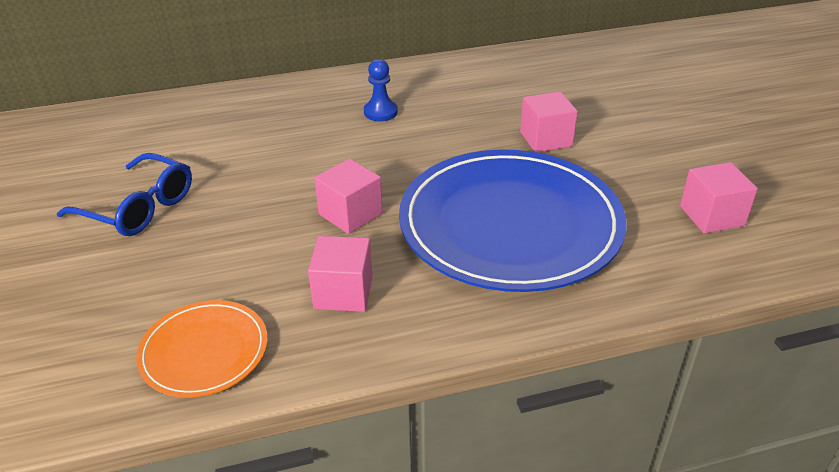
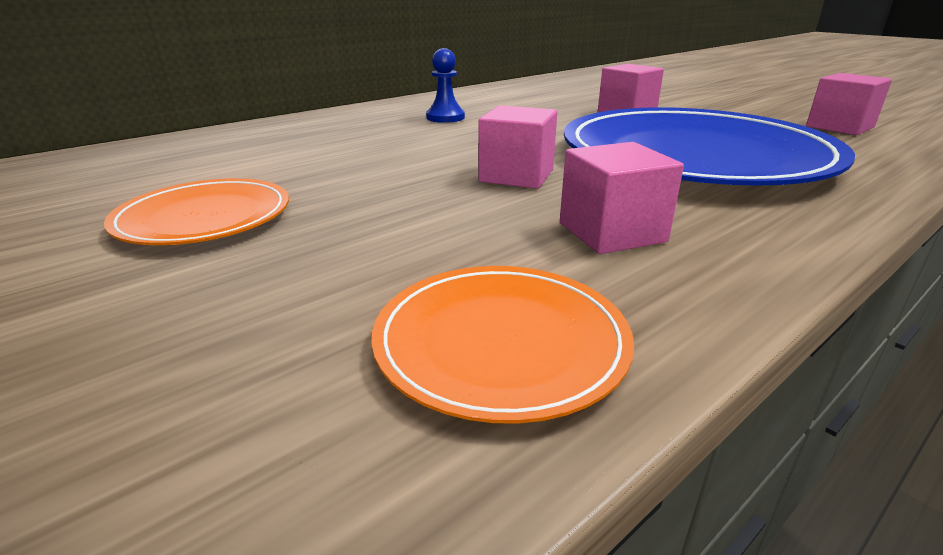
camera: 25 degrees left, 10 degrees down
blue glasses [57,153,192,236] -> orange plate [104,178,289,245]

